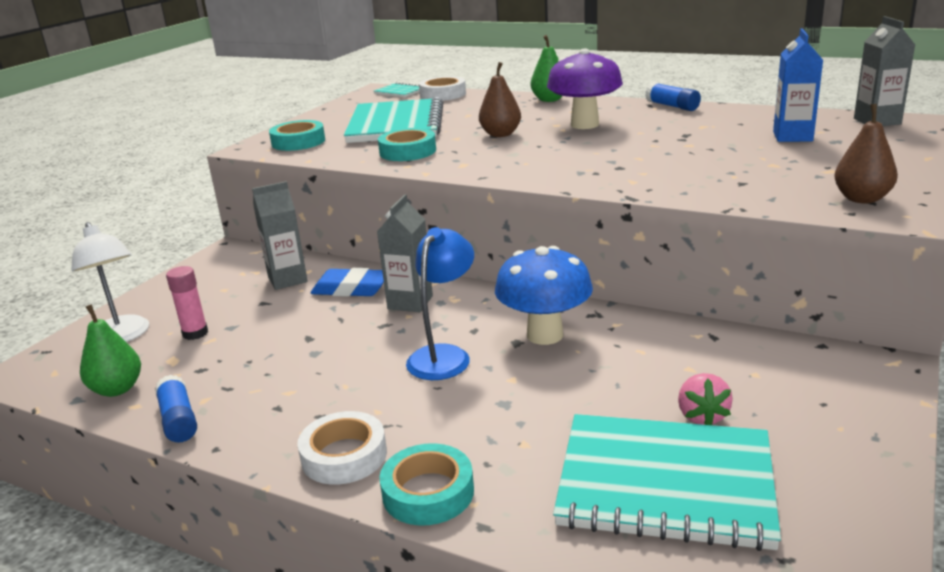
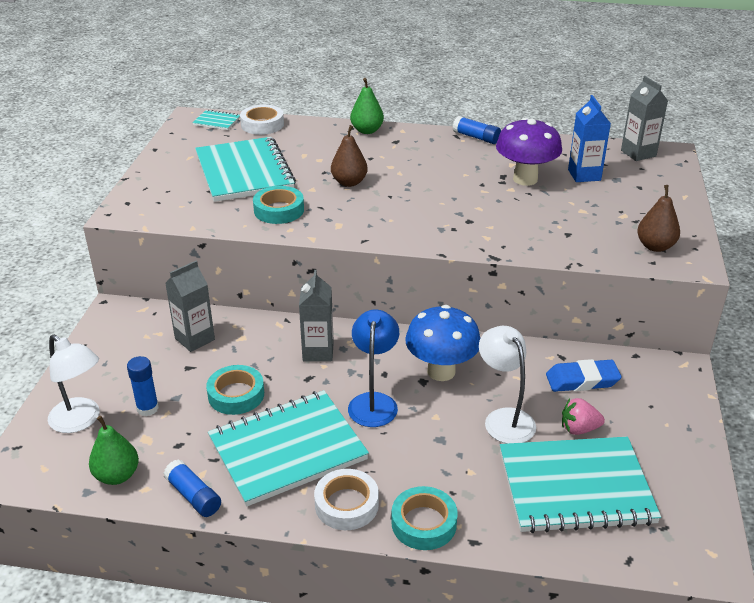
camera: 20 degrees left, 10 degrees up
pink glue stick [166,266,208,340] -> blue glue stick [127,356,159,416]
turquoise tape [269,120,325,151] -> turquoise tape moved to [206,365,264,415]
blue eraser [311,268,384,297] -> blue eraser moved to [546,359,622,392]
purple mushroom [547,49,623,129] -> purple mushroom moved to [496,118,562,186]
pink strawberry [678,373,733,425] -> pink strawberry turned 105 degrees clockwise [562,398,605,435]
none -> turquoise notebook [208,390,369,507]
none -> white lamp [479,326,536,444]

